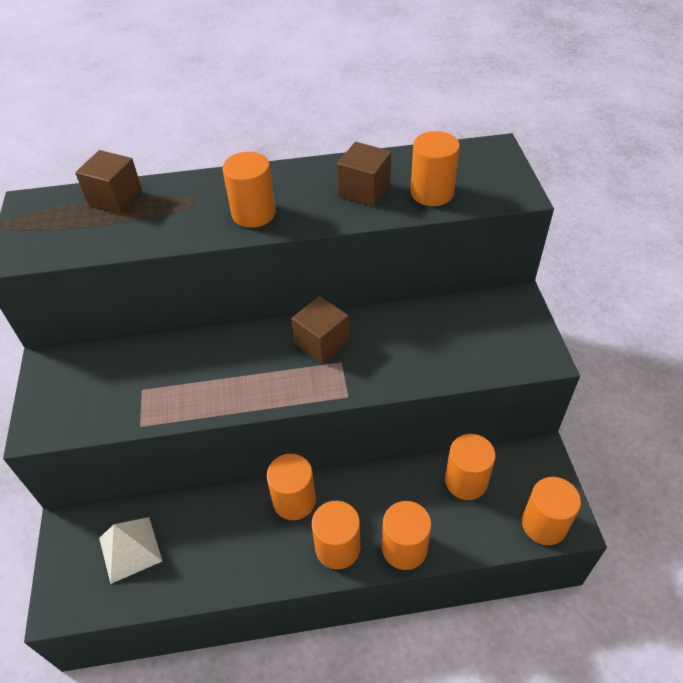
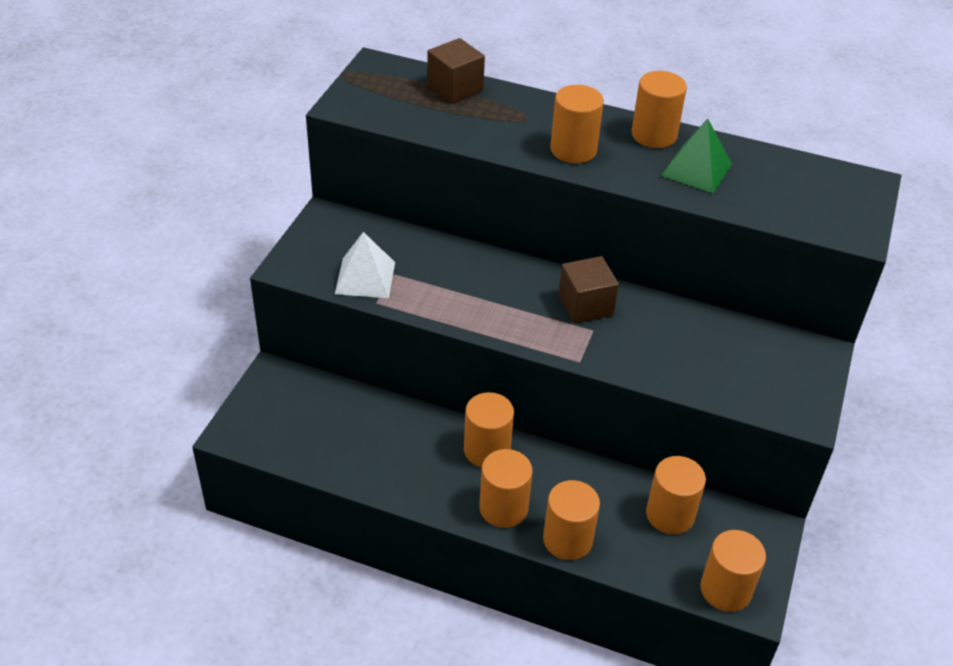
camera: 25 degrees right, 5 degrees down
white pyramid [99,517,162,584] -> white pyramid moved to [335,232,395,298]
brown cube [337,142,391,206] -> green pyramid [661,119,732,193]
orange cylinder [411,131,460,206] -> orange cylinder moved to [631,71,687,148]

